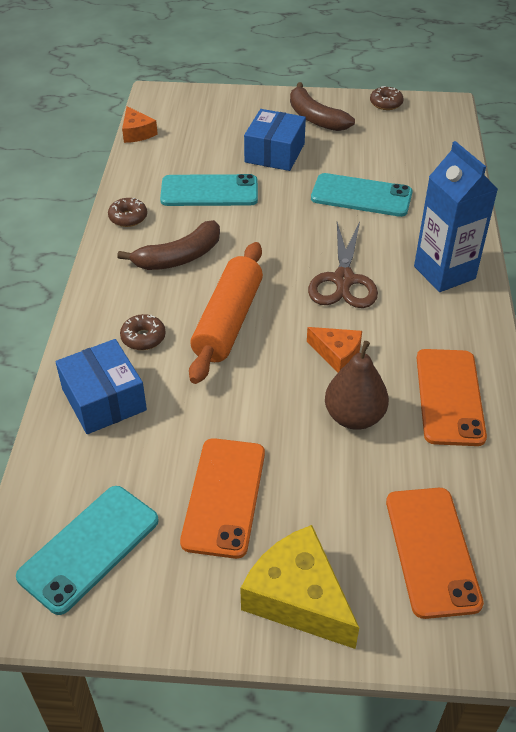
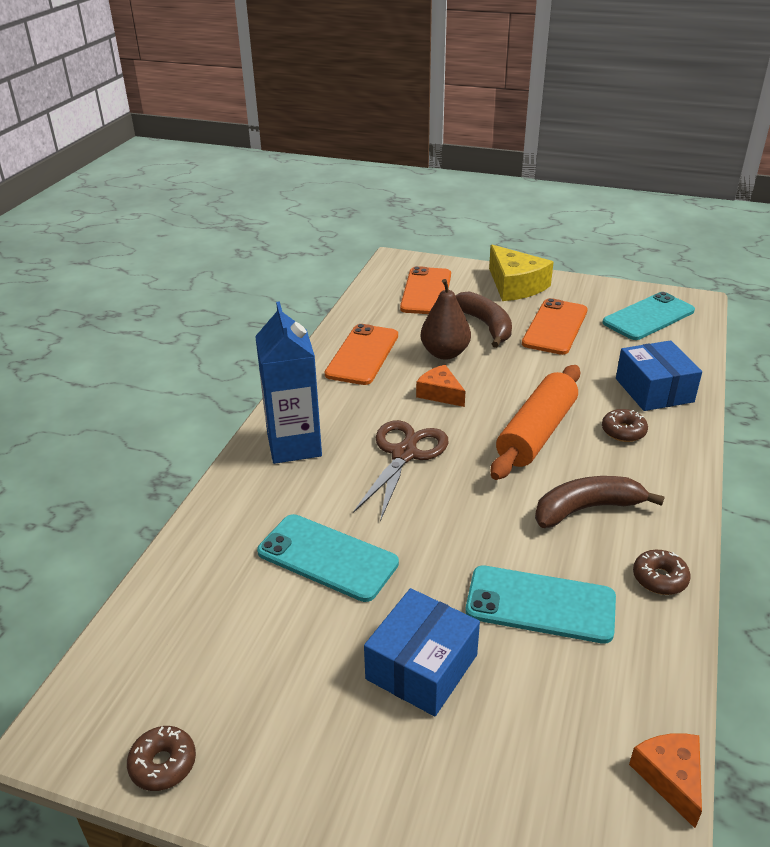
camera: 165 degrees left, 10 degrees down
brown banana [290,82,355,131] -> brown banana moved to [455,292,512,348]

